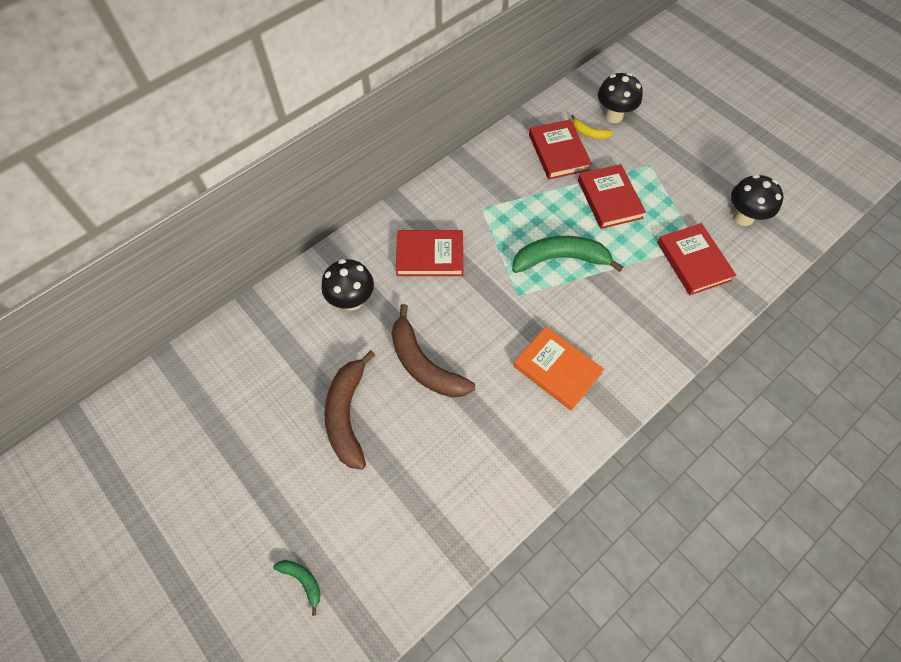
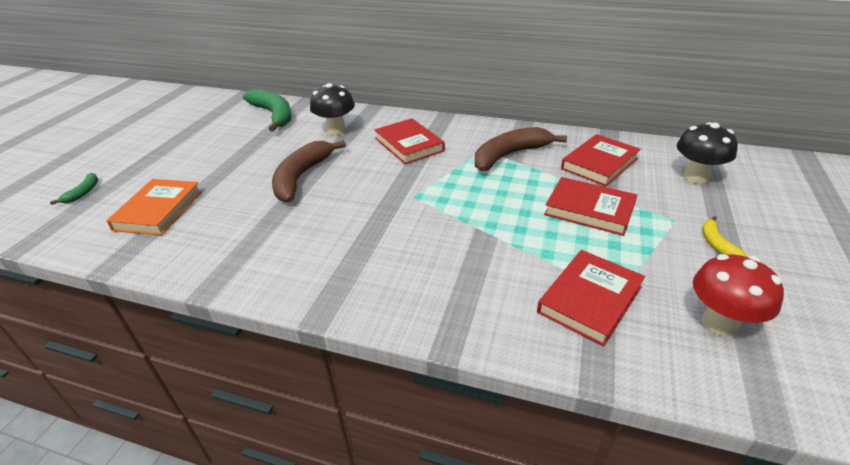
camera: 60 degrees right, 25 degrees down
brown banana [324,350,375,470] -> brown banana moved to [475,127,567,171]
green banana [512,236,623,273] -> green banana moved to [243,89,292,132]
orange book [513,326,604,411] -> orange book moved to [106,179,202,235]
yellow banana [571,115,613,139] -> yellow banana moved to [702,216,748,257]
red book [578,164,646,229] -> red book turned 75 degrees clockwise [544,177,637,236]
black mushroom [731,174,784,226] -> red mushroom [693,254,784,337]

